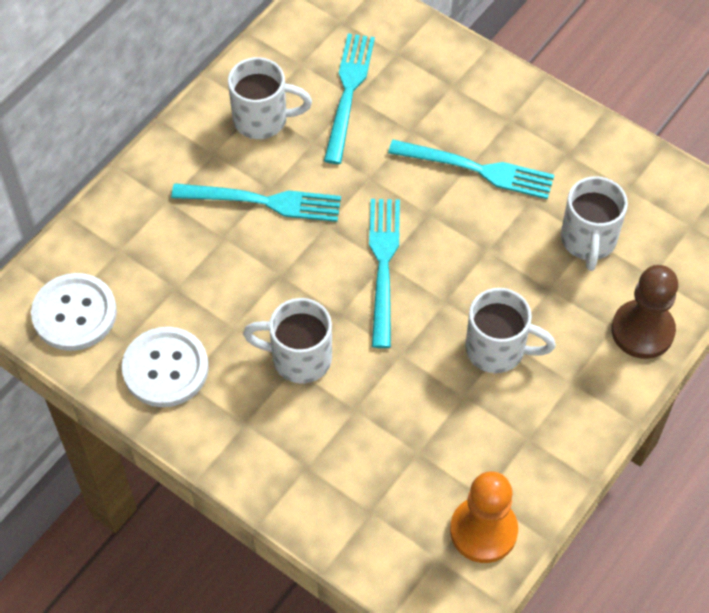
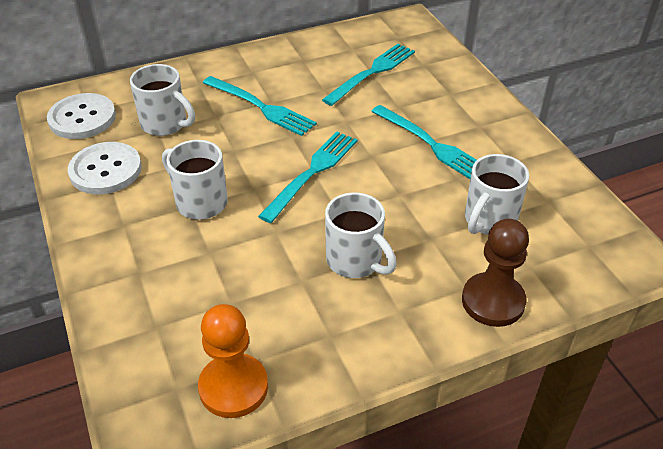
camera: 30 degrees right, 15 degrees down
white mug [228,57,312,139] -> white mug moved to [130,64,195,136]

